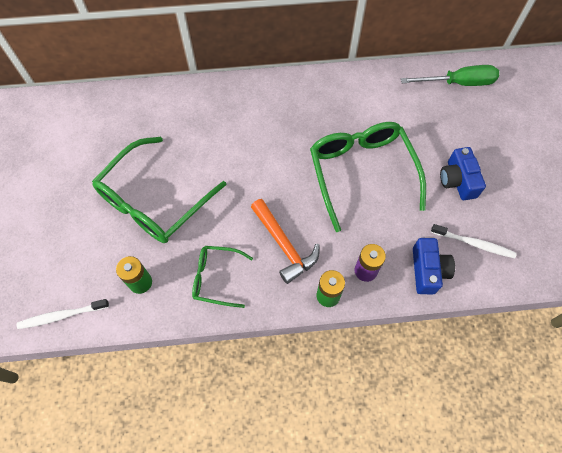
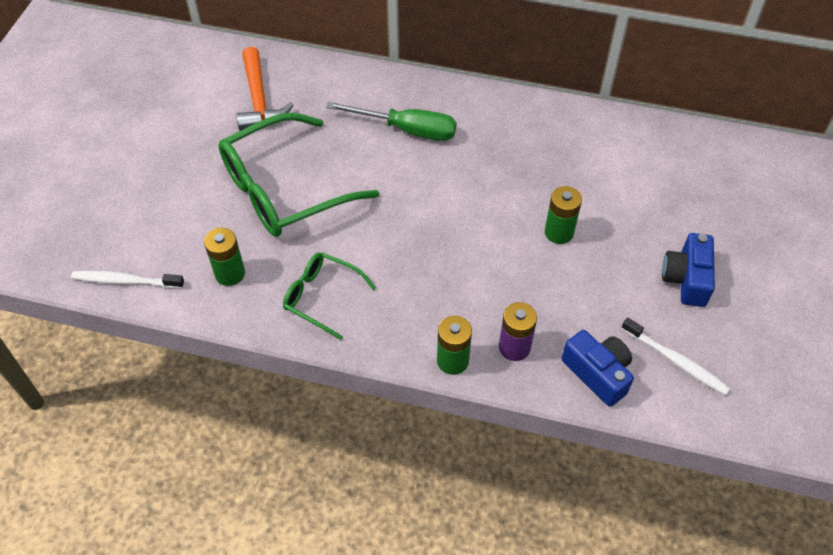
camera: 20 degrees right, 10 degrees down
orange hammer [251,199,320,284] -> orange hammer moved to [236,47,294,131]
green glasses [310,122,426,232] -> green battery [545,186,582,244]
green screwdriver [401,65,499,86] -> green screwdriver moved to [326,102,457,141]
blue camera [413,238,455,294] -> blue camera turned 60 degrees counterclockwise [561,330,634,407]

